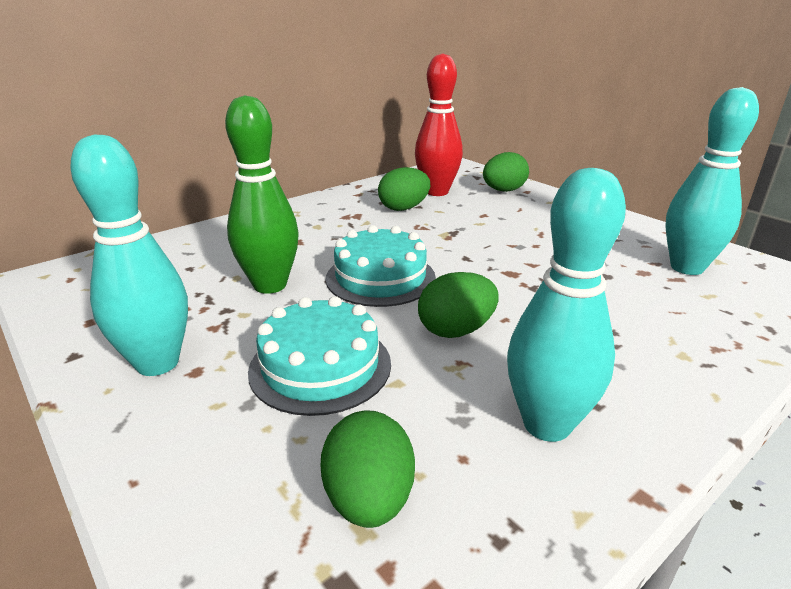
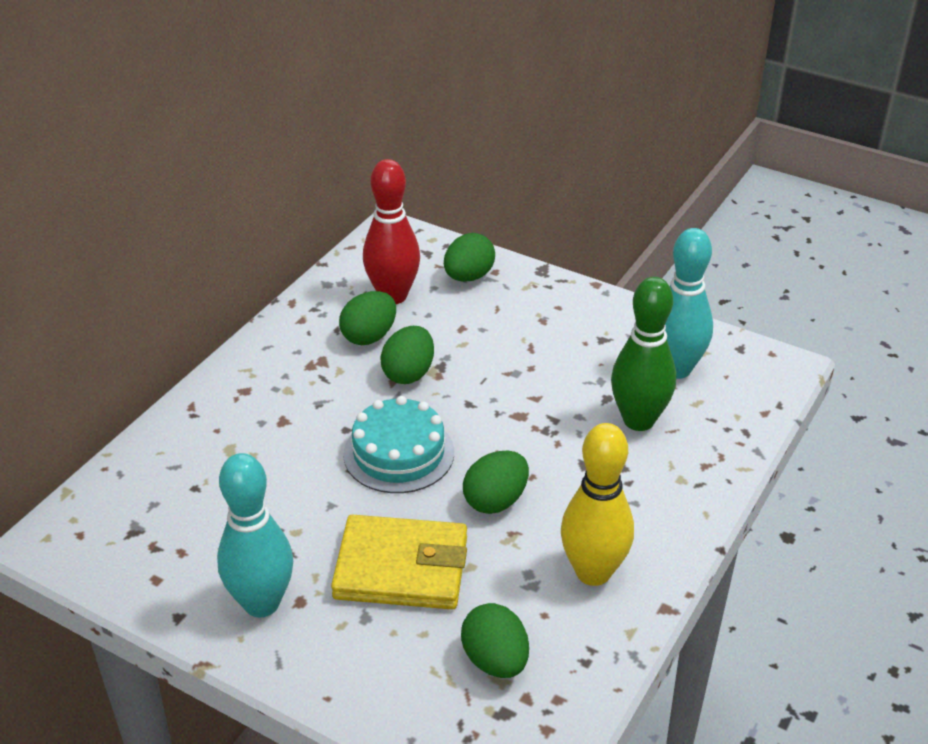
camera: 20 degrees left, 10 degrees up
green bowling pin [225,95,299,294] -> green bowling pin moved to [611,277,676,431]
turquoise cake [248,296,391,416] -> yellow wallet [331,515,467,610]
turquoise bowling pin [507,168,626,442] -> yellow bowling pin [561,423,634,586]
none -> green egg [380,326,434,384]

